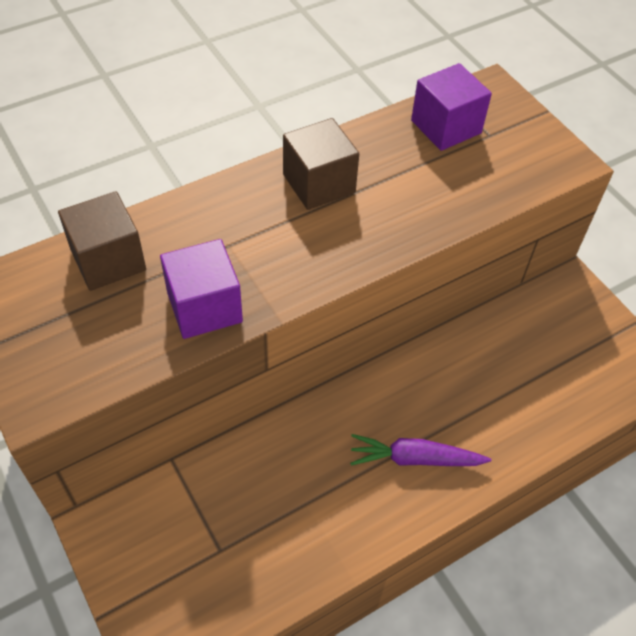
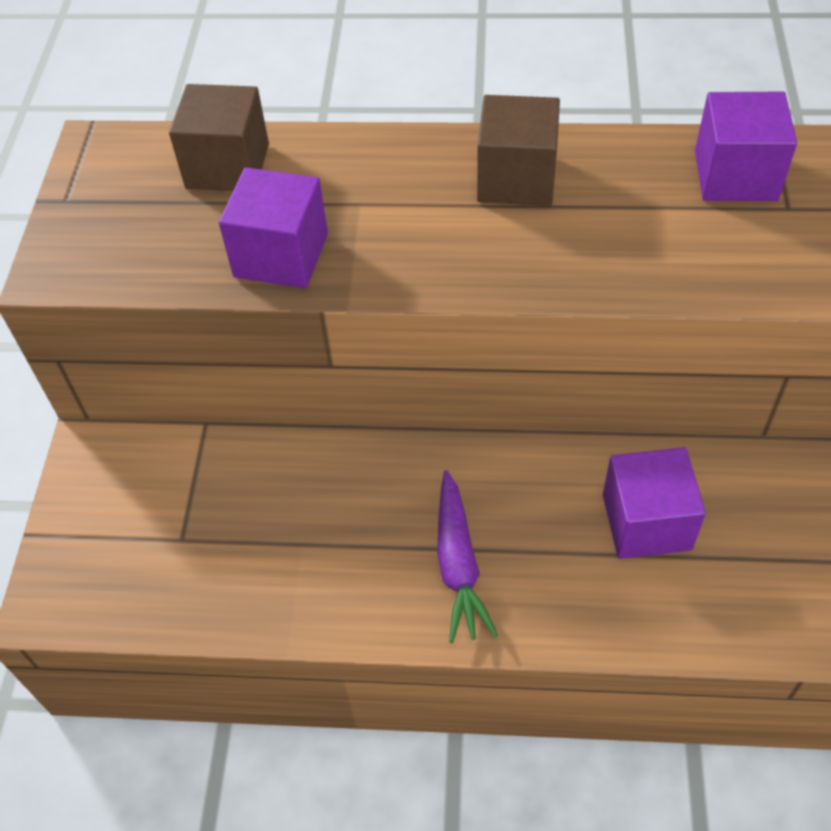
camera: 40 degrees right, 0 degrees up
purple carrot [350,434,491,466] -> purple carrot turned 135 degrees counterclockwise [437,470,498,643]
none -> purple cube [603,447,706,559]

